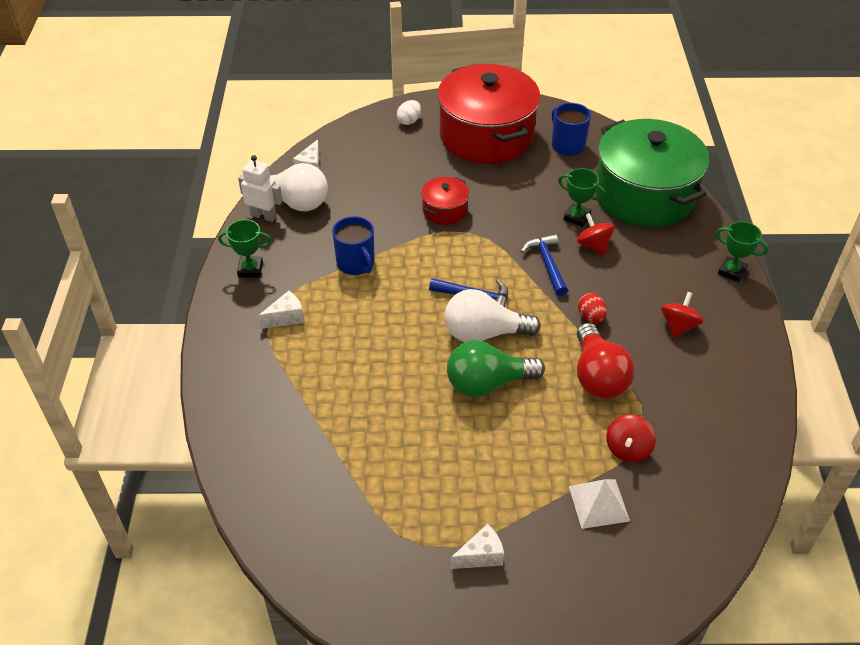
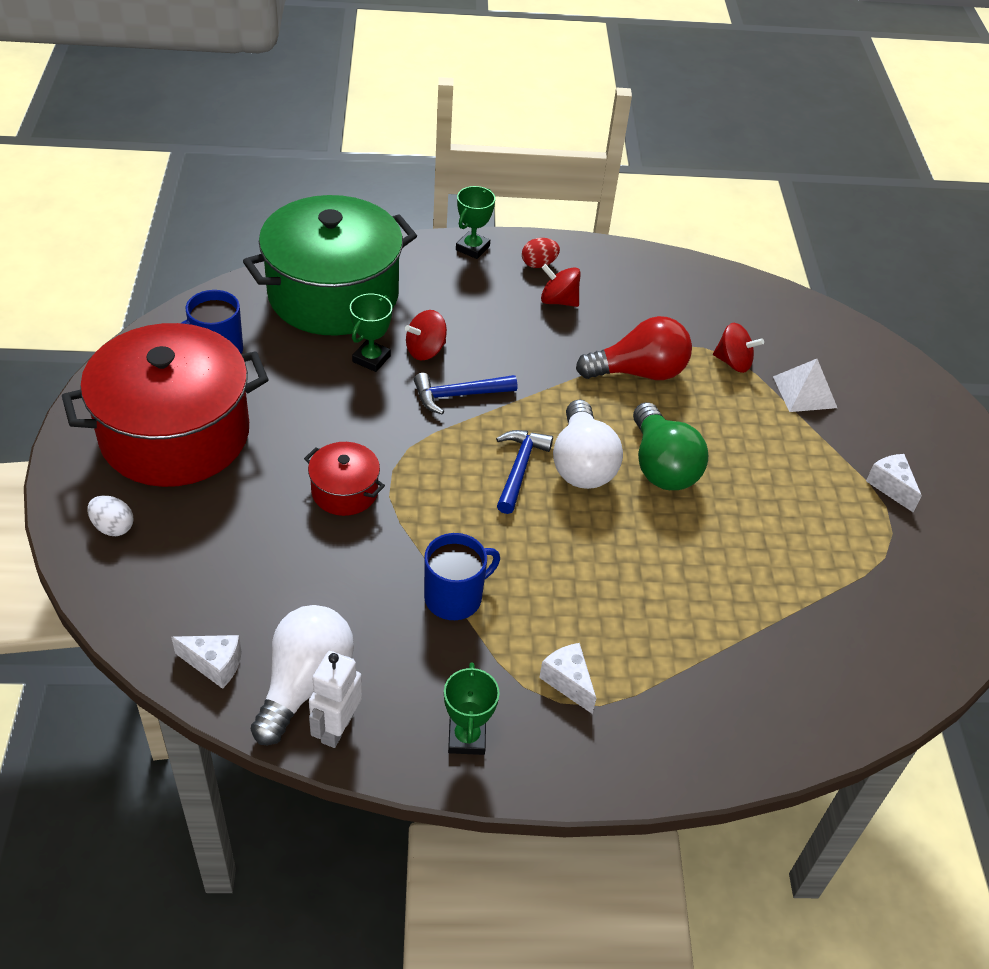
camera: 95 degrees left, 0 degrees up
red egg [578,293,607,323] -> red egg moved to [522,238,560,268]

